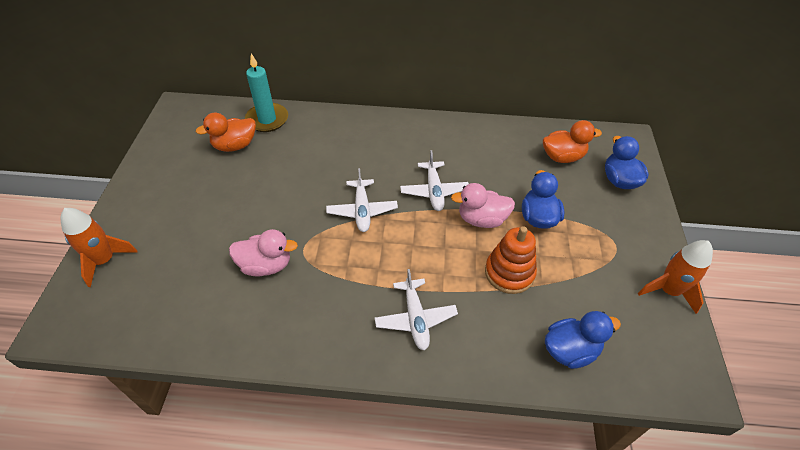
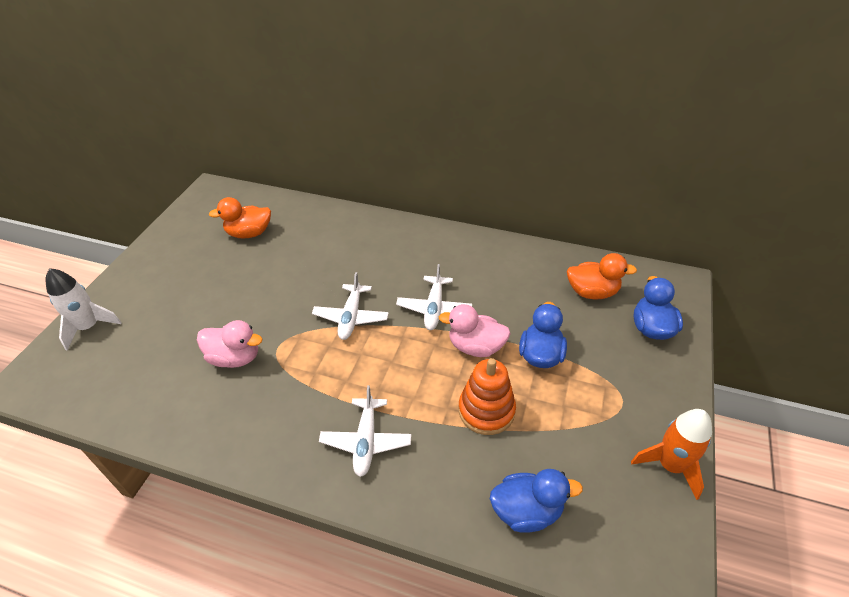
camera: 15 degrees right, 5 degrees down
orange rocket [61,208,138,287] -> white rocket [46,268,122,350]
turquoise candle [245,53,288,132] -> none

